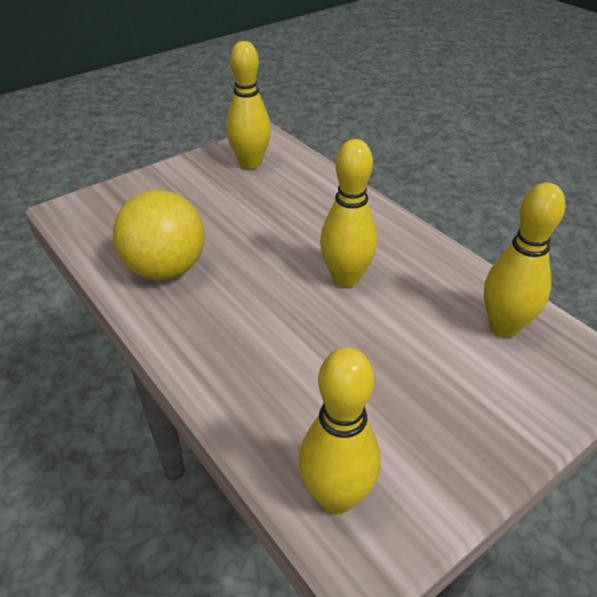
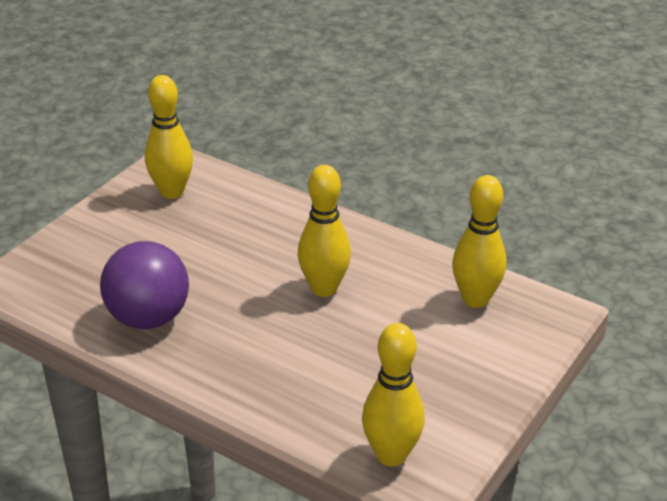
camera: 20 degrees left, 5 degrees down
yellow ball [113,190,205,280] -> purple ball [100,241,189,329]

